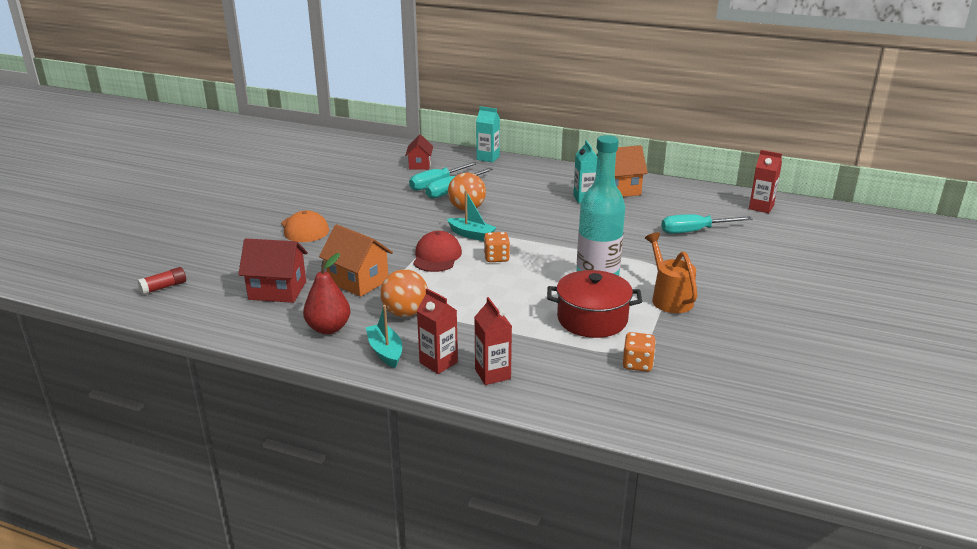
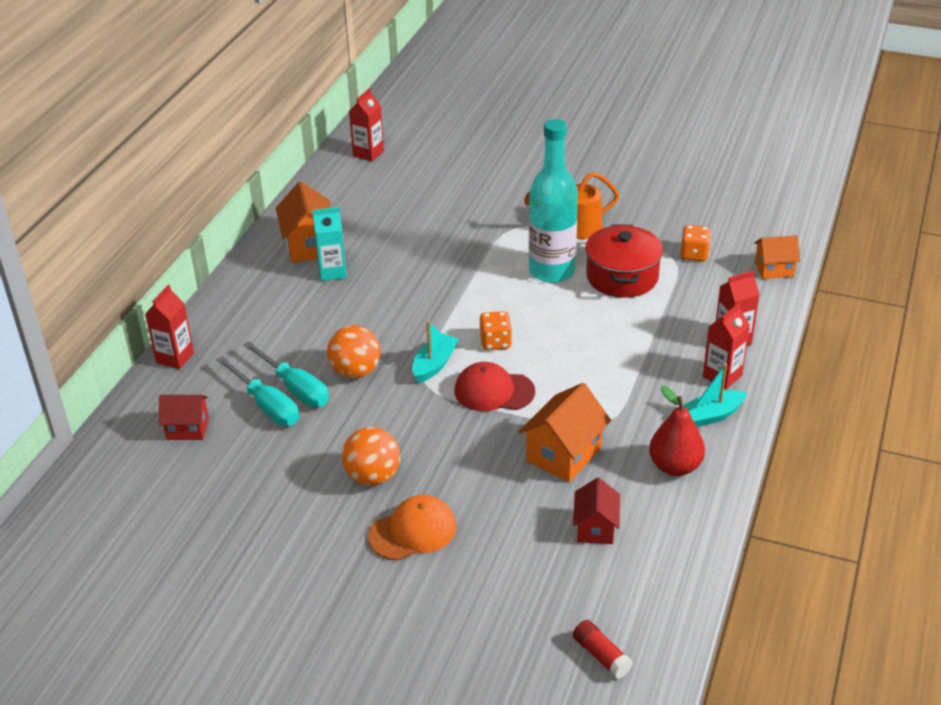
camera: 90 degrees left, 10 degrees up
red house [238,238,308,303] -> red house [573,477,620,544], size x0.65
orange ball [380,269,428,317] -> orange ball moved to [342,427,400,486]
turquoise carton [476,106,500,163] -> red carton [145,285,194,369]
turquoise screwdriver [661,214,752,234] -> none
none -> orange house [754,235,800,279]

